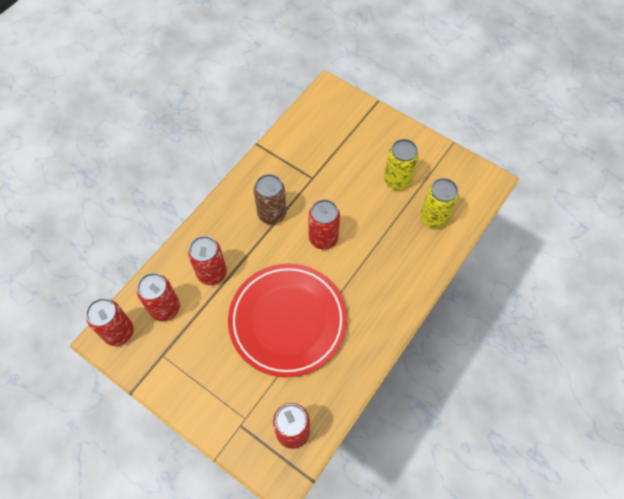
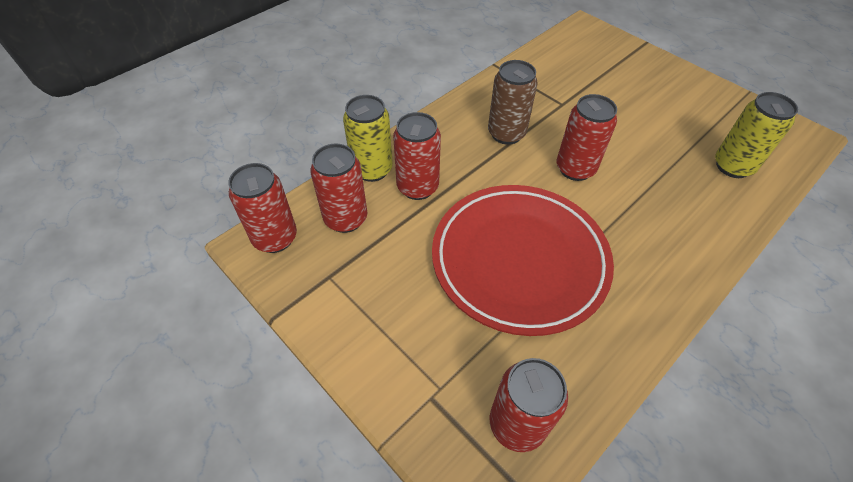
camera: 10 degrees right, 10 degrees down
yellow can [384,139,419,190] -> yellow can moved to [343,95,393,182]

